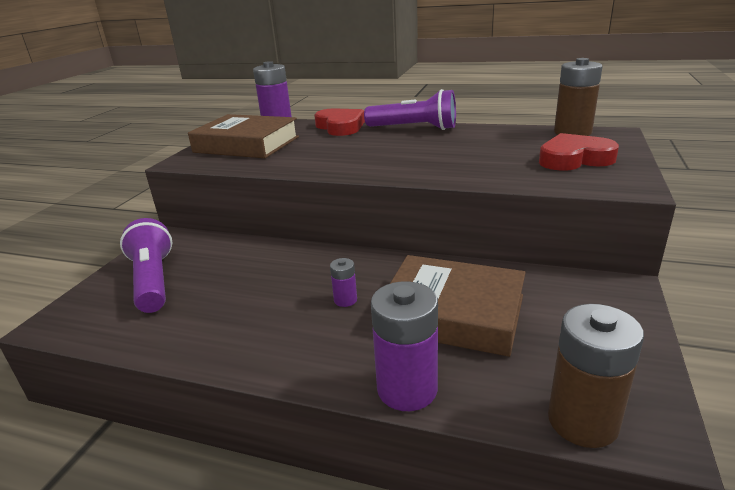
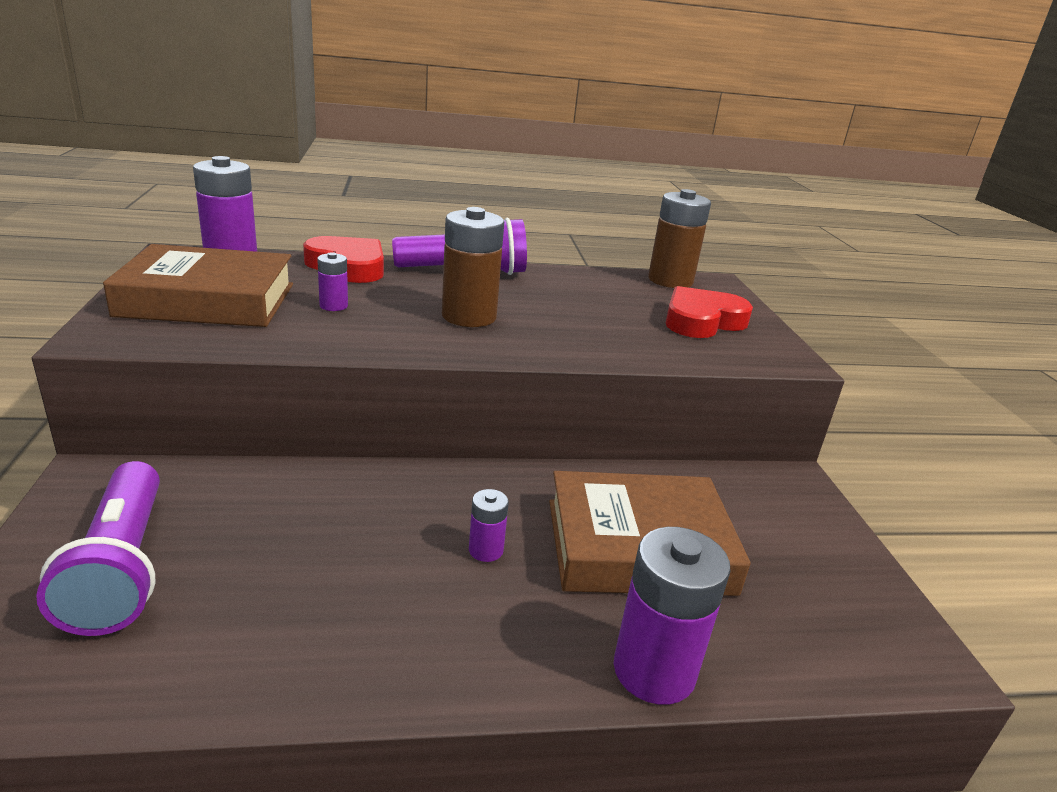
camera: 30 degrees left, 0 degrees up
purple flashlight [120,218,172,313] -> purple flashlight turned 150 degrees counterclockwise [36,461,160,636]
brown battery [548,304,644,448] -> brown battery moved to [442,207,504,327]
none -> purple battery [317,252,348,311]

